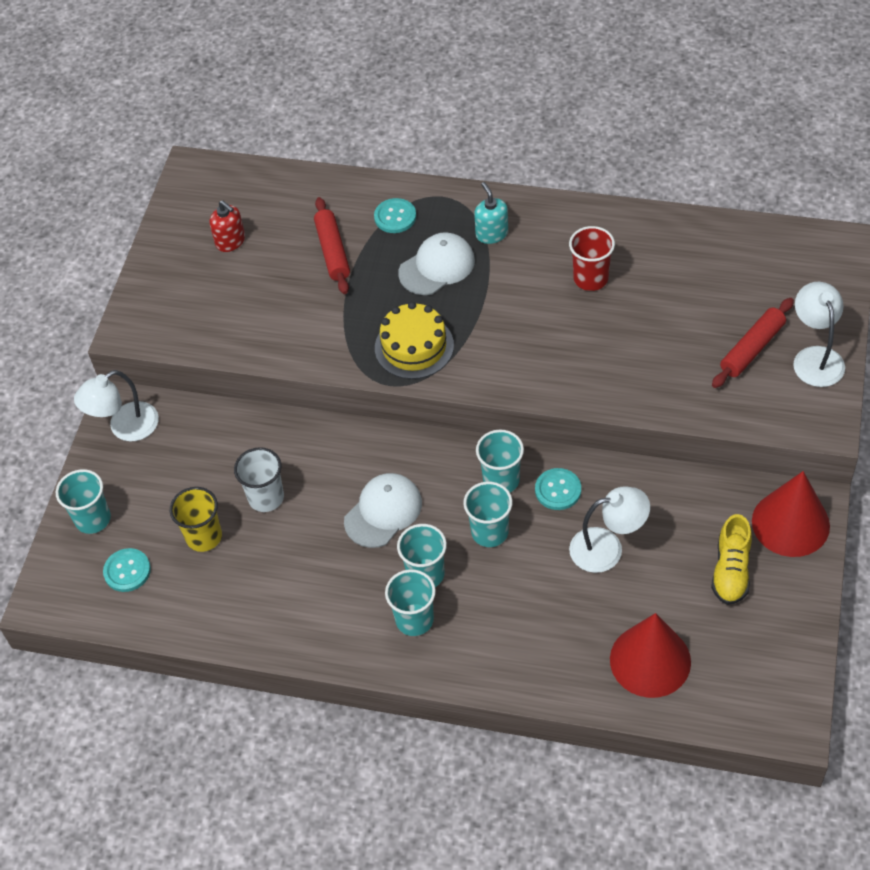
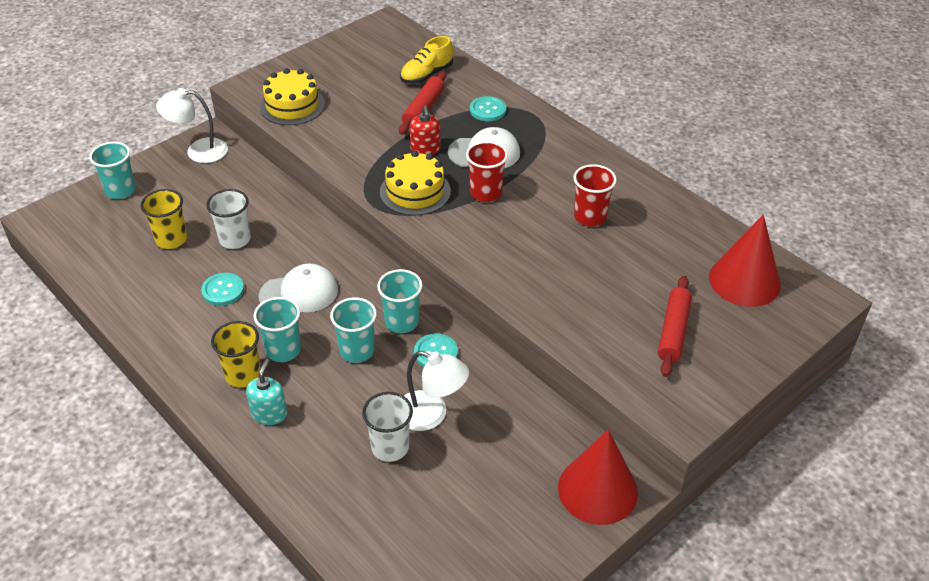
camera: 30 degrees right, 10 degrees down
turquoise button [103,548,151,592] -> turquoise button moved to [201,273,244,306]
red soap dispenser [209,200,245,252] -> red soap dispenser moved to [410,105,441,155]
turquoise cup [385,569,436,636] -> yellow cup [211,321,260,388]
turquoise soap dispenser [474,182,508,244] -> turquoise soap dispenser moved to [246,359,287,425]
red cone [610,613,691,698] -> red cone moved to [709,214,781,307]
yellow shoe [711,514,752,605] -> yellow shoe moved to [400,36,453,84]
red rolling pin [712,298,794,388] -> red rolling pin turned 60 degrees counterclockwise [658,276,692,377]
white lamp [793,282,845,387] -> none
none -> yellow cake [260,68,325,125]
none -> white cup [362,392,413,462]
none -> red cup [466,141,508,202]

